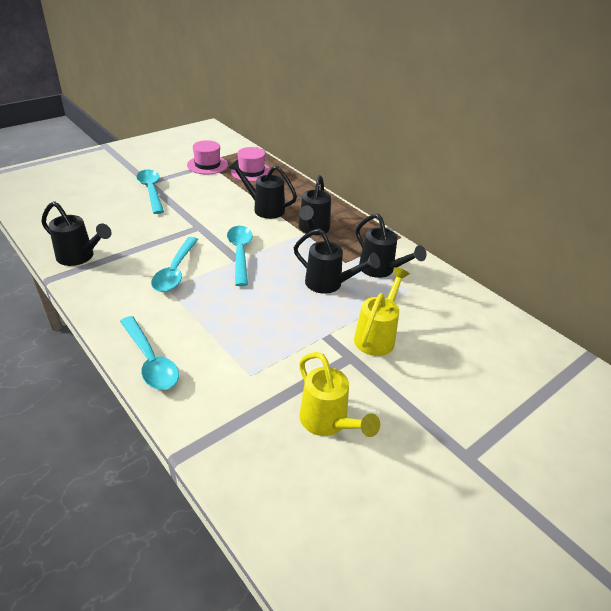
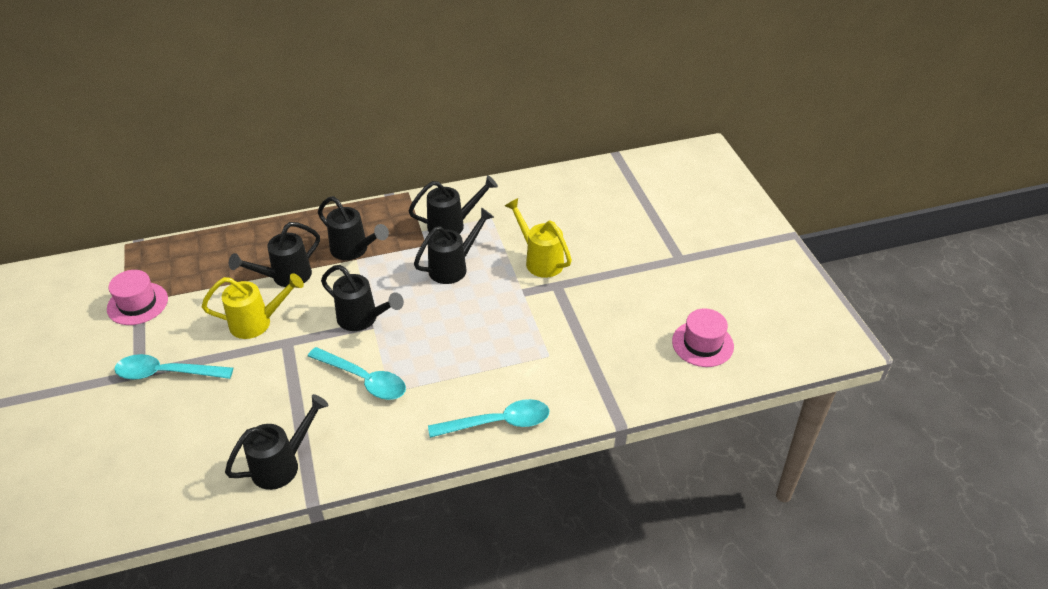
camera: 65 degrees left, 5 degrees up
turquoise spoon [227,226,253,286] -> black watering can [321,265,404,331]
pink hat [231,147,271,182] -> pink hat moved to [672,309,734,367]
yellow watering can [299,352,380,437] -> yellow watering can moved to [202,273,304,339]

